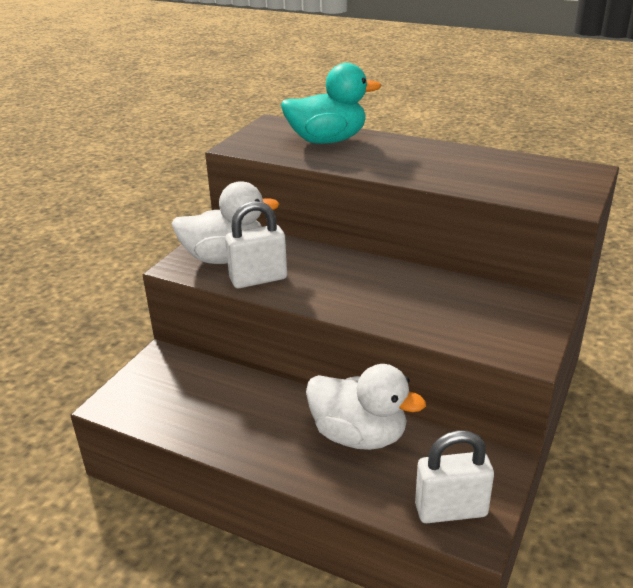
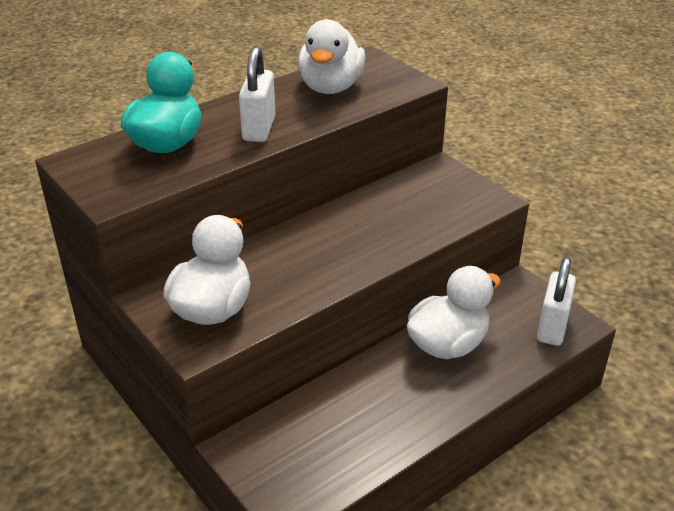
camera: 65 degrees left, 5 degrees up
white padlock [225,201,287,288] -> white padlock moved to [239,47,276,142]
none -> white duck [298,19,365,94]

